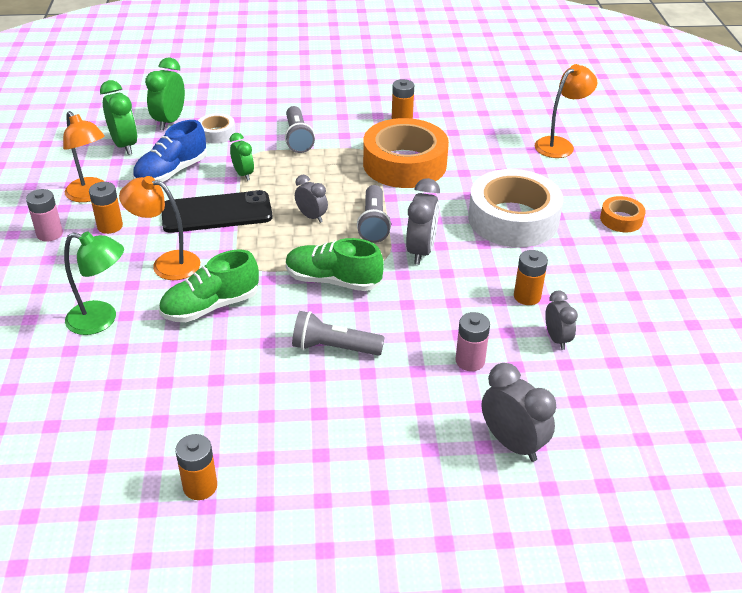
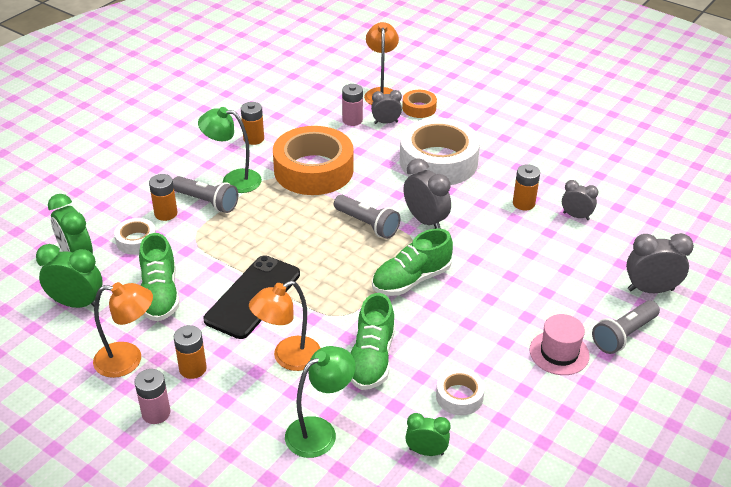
camera: 50 degrees left, 0 degrees up
blue shoe [132,120,207,182] -> green shoe [139,233,179,321]
orange battery [176,434,217,500] -> orange battery moved to [149,174,178,221]
green clock [230,133,254,181] -> green clock moved to [405,413,450,456]
grey flashlight [292,311,385,356] -> grey flashlight moved to [592,300,660,354]
grey clock [295,175,328,223] -> grey clock moved to [371,90,402,124]
pink battery [456,312,490,371] -> pink battery moved to [342,84,363,126]
orange tape [600,196,646,232] -> orange tape moved to [402,90,437,118]
none -> green lamp [198,107,262,193]
none -> white tape [436,368,485,415]
none -> pink hat [530,314,590,375]

